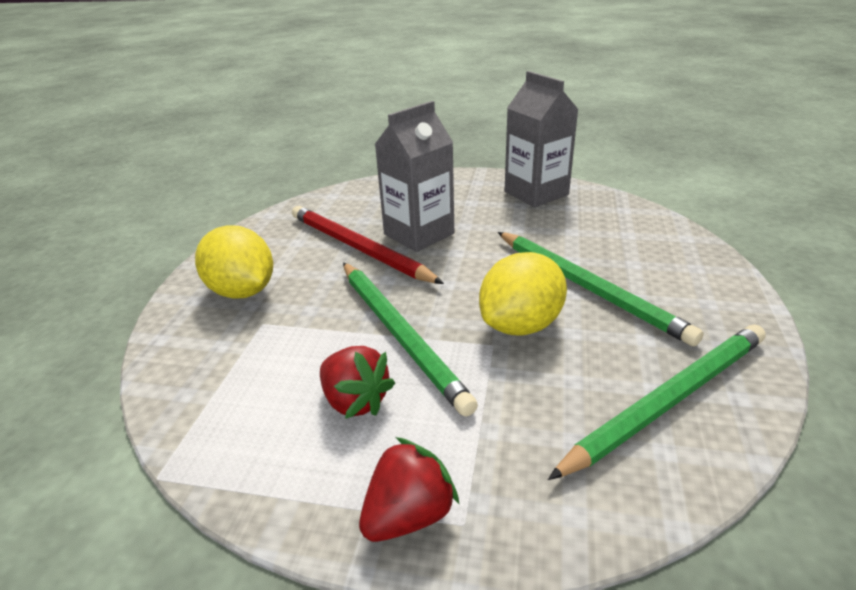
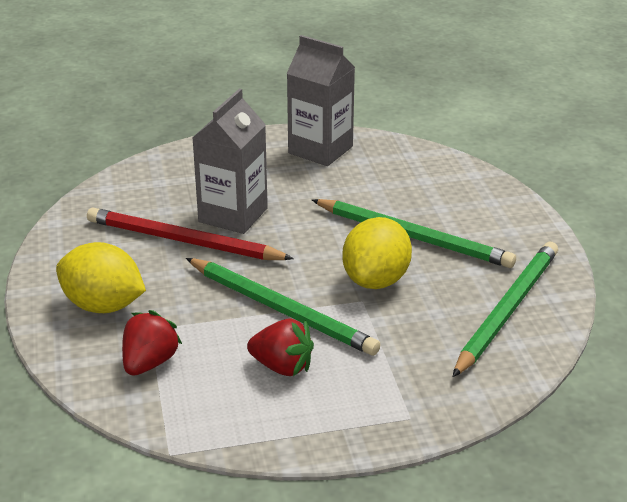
camera: 25 degrees left, 0 degrees up
red strawberry [359,437,460,542] -> red strawberry moved to [122,310,182,376]

